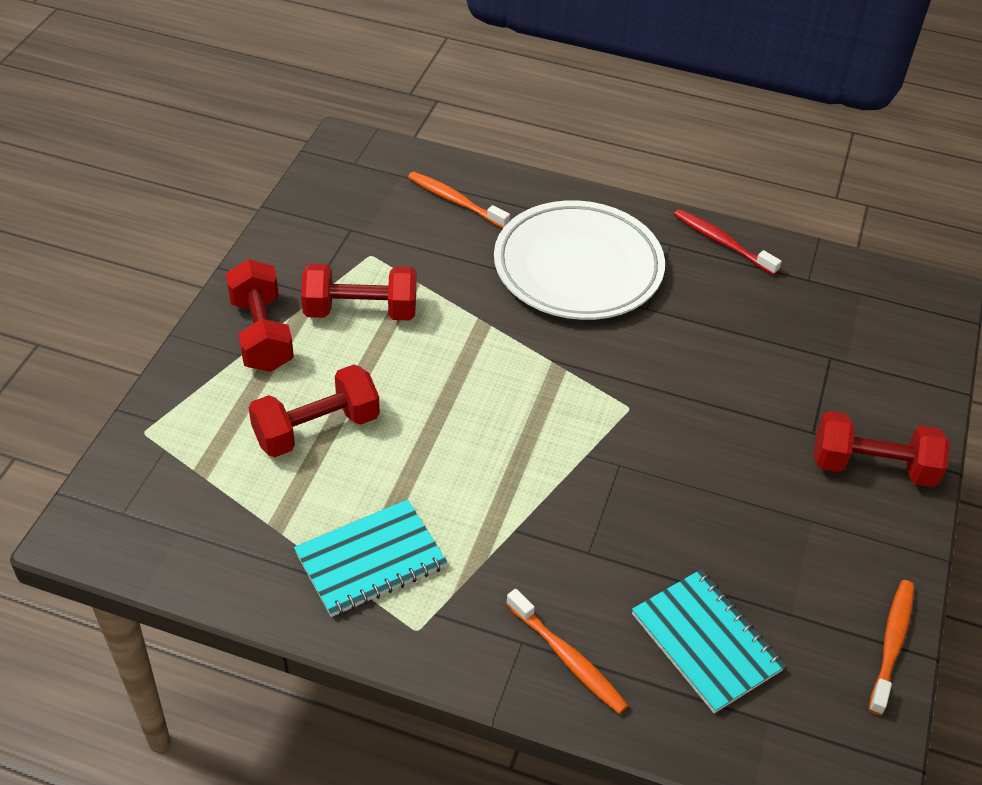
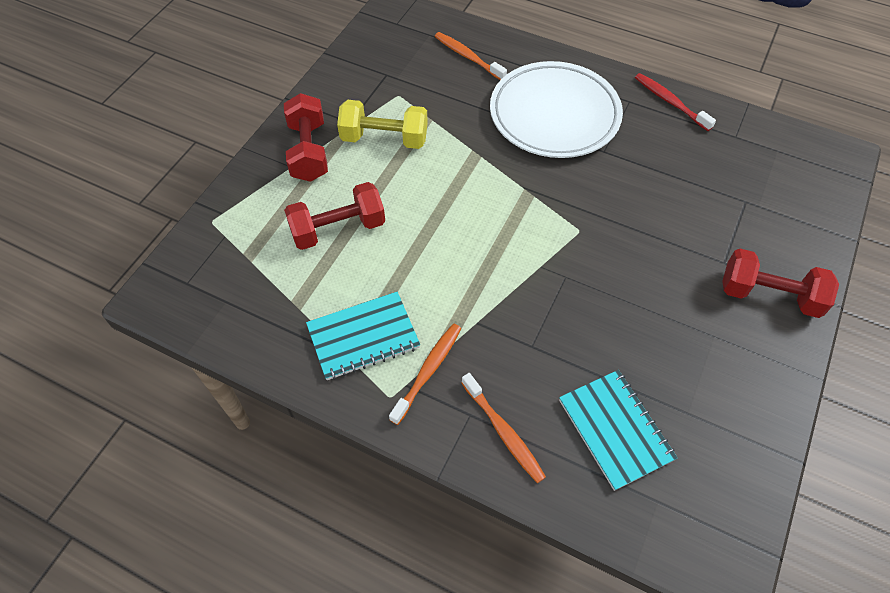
camera: 10 degrees right, 10 degrees up
red dumbbell [301,264,416,320] -> yellow dumbbell [337,100,428,149]
orange toothbrush [869,580,914,715] -> orange toothbrush moved to [389,324,461,425]

